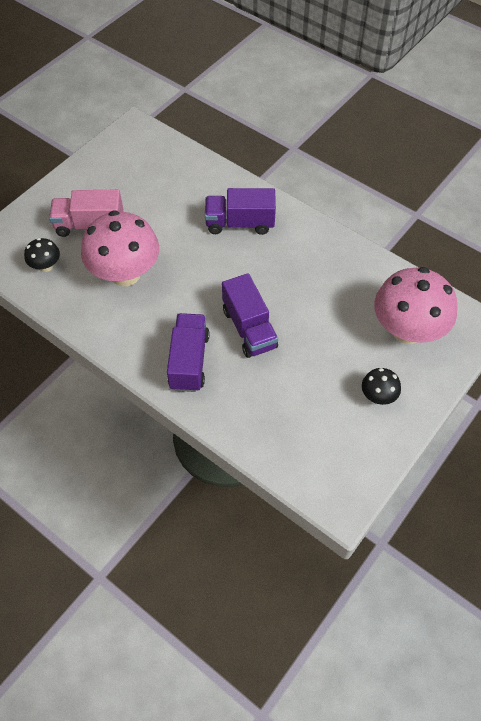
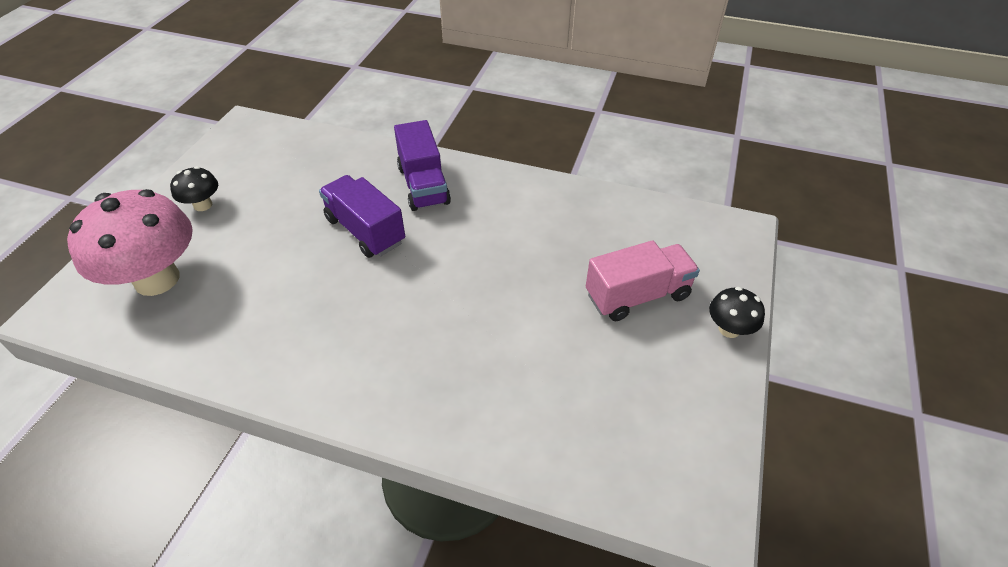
camera: 160 degrees right, 10 degrees down
black mushroom [24,238,60,272] -> black mushroom moved to [709,287,765,338]
pink mushroom [81,210,159,287] -> none
purple truck [205,188,276,235] -> none

